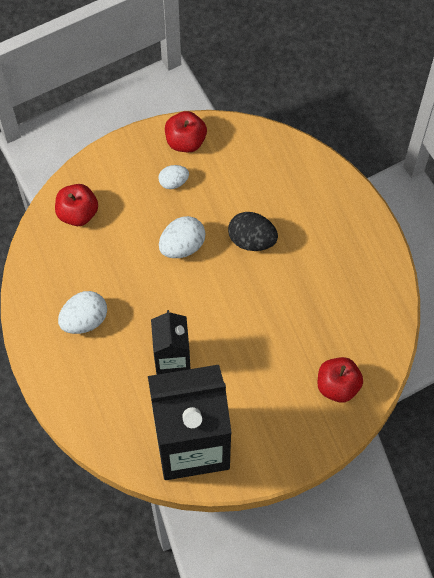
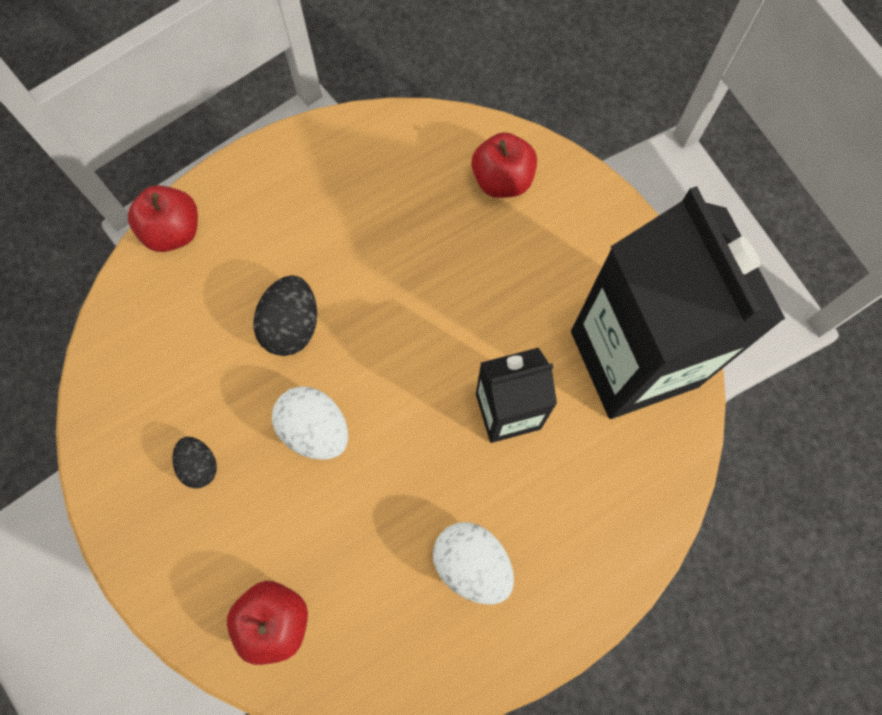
camera: 100 degrees left, 5 degrees up
white egg [158,165,189,189] -> black egg [173,437,217,488]
red apple [165,111,207,152] -> red apple moved to [128,185,198,252]

